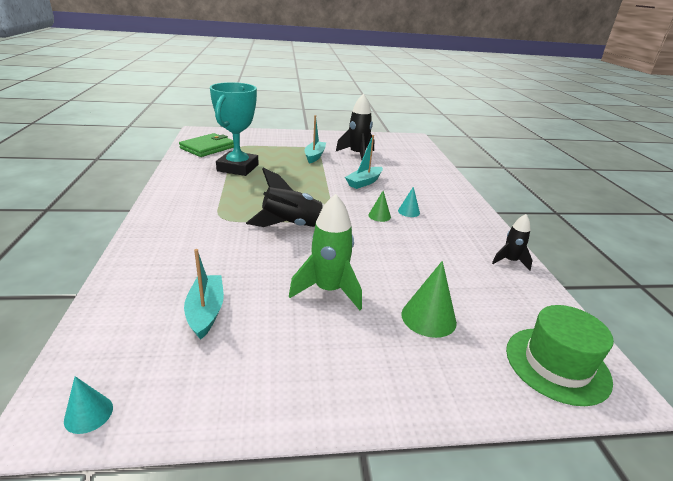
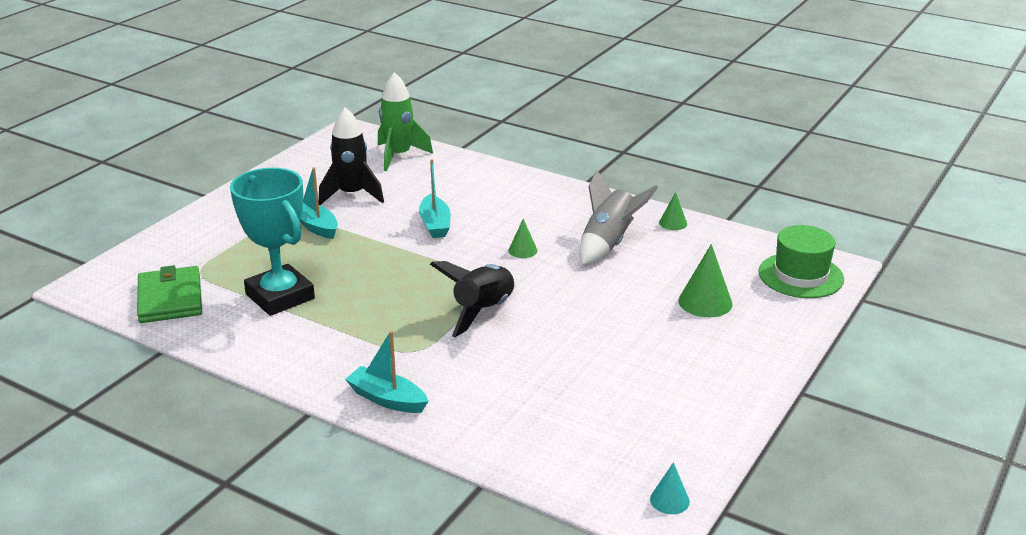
camera: 50 degrees left, 0 degrees up
turquoise boat [184,249,224,340] -> turquoise boat moved to [345,331,429,413]
green rocket [289,194,362,310] -> green rocket moved to [378,72,433,171]
turquoise cone [398,186,420,217] -> none
black rocket [492,214,533,271] -> green cone [659,192,687,230]
none -> grey rocket [579,170,658,265]

